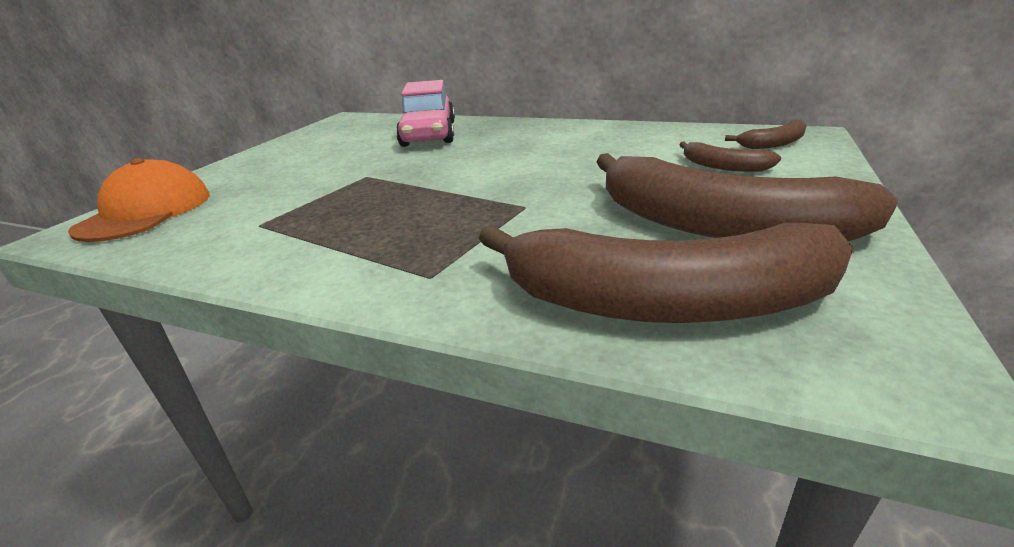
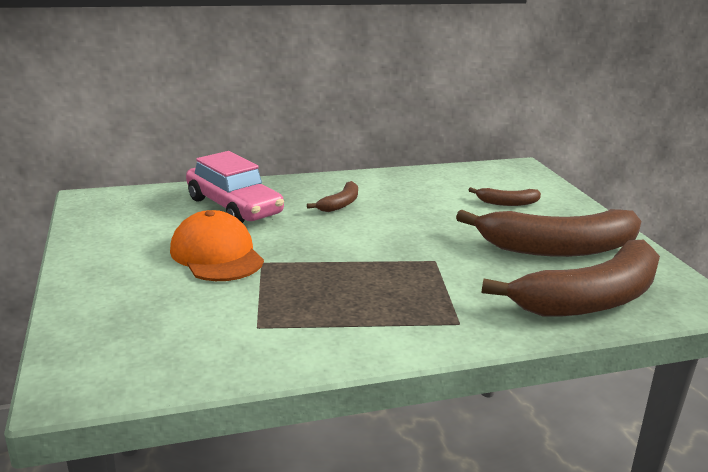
camera: 40 degrees left, 5 degrees down
orange cap [68,158,210,242] -> orange cap moved to [170,210,264,281]
brown banana [725,120,807,149] -> brown banana moved to [307,181,358,212]

